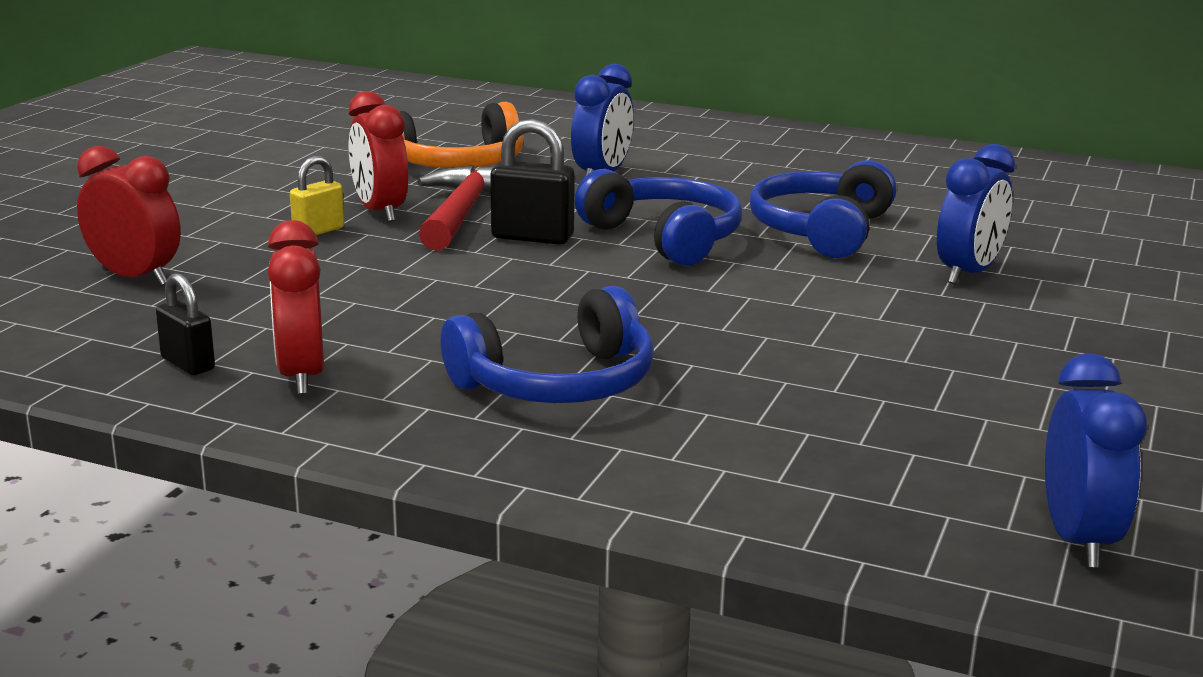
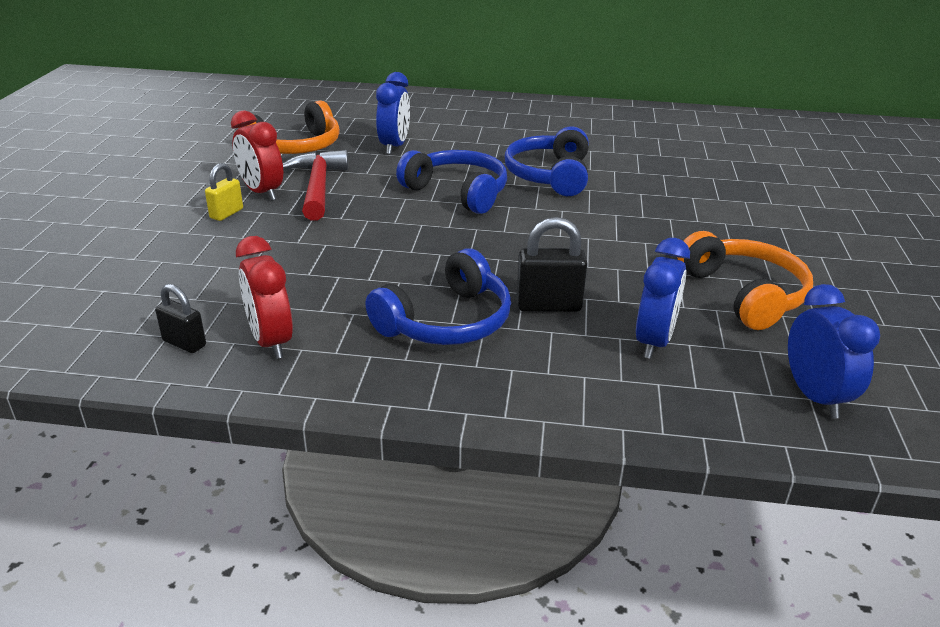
camera: 15 degrees left, 10 degrees up
red clock [77,146,181,286] -> none
black padlock [490,119,575,245] -> black padlock moved to [516,217,588,312]
blue clock [937,144,1015,284] -> blue clock moved to [636,238,690,359]
none -> orange headphones [677,231,813,330]

